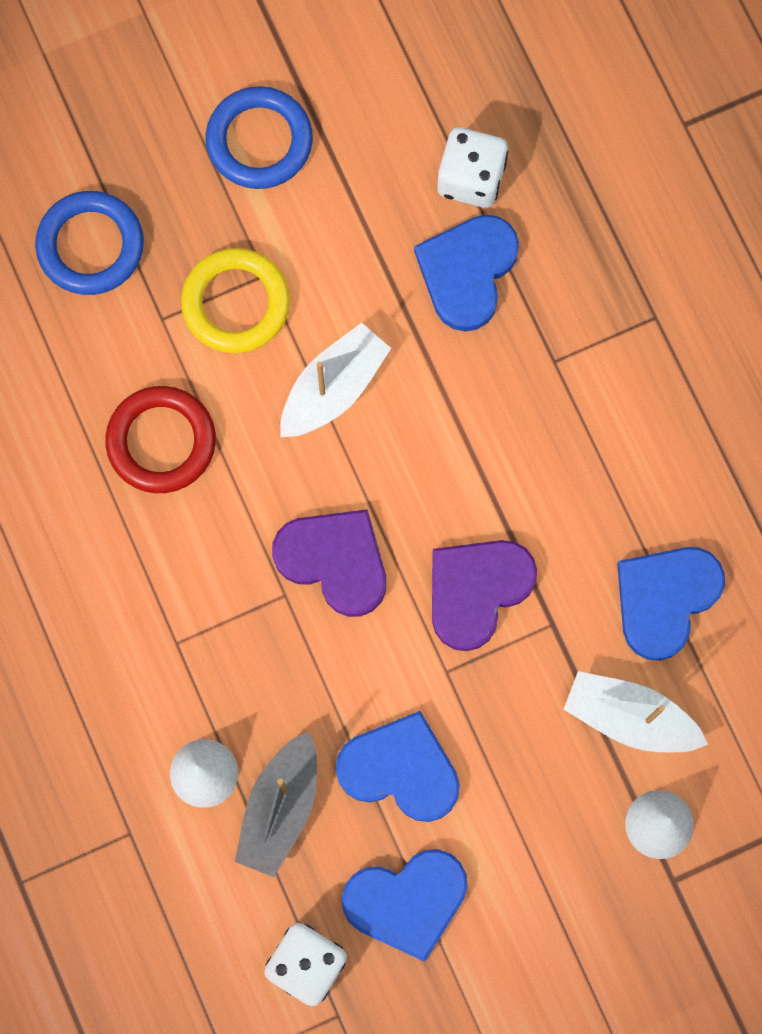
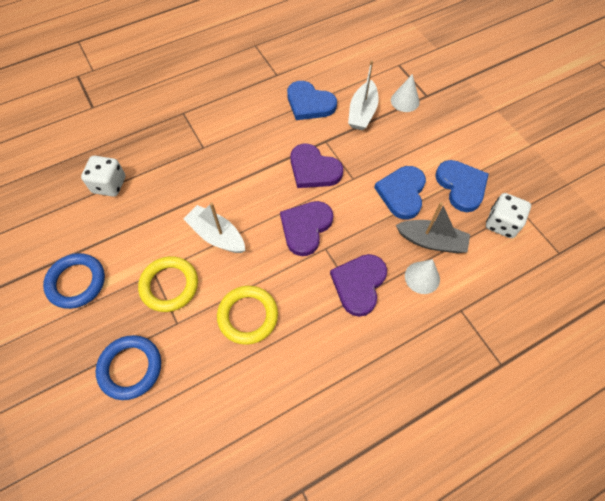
camera: 95 degrees left, 15 degrees down
red ring [105,386,216,493] -> yellow ring [217,286,278,345]
blue heart [414,215,519,332] -> none
none -> purple heart [330,254,387,317]

